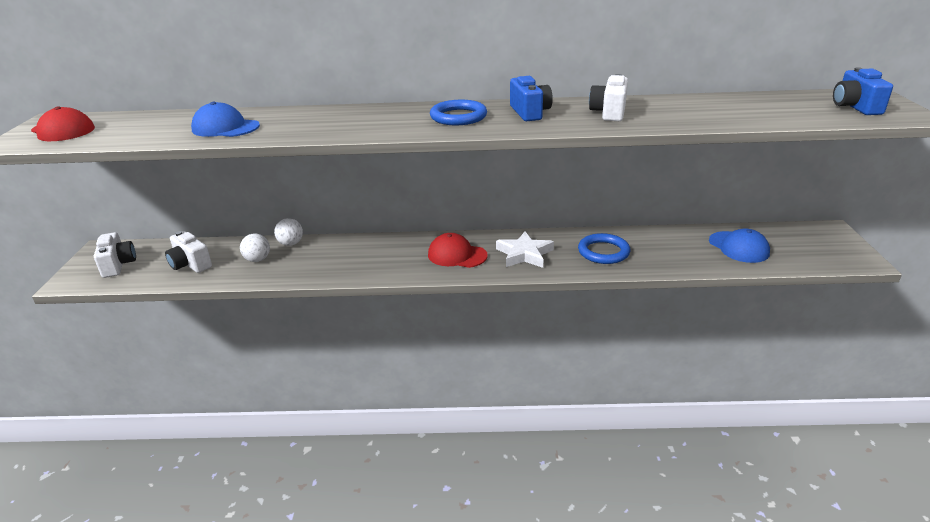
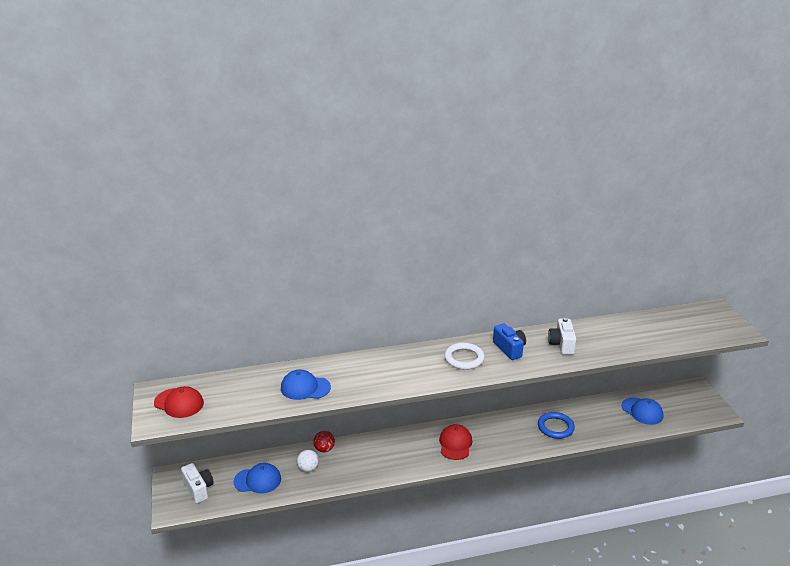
camera: 15 degrees left, 0 degrees up
white camera [165,231,212,273] -> blue cap [234,463,281,493]
white ball [274,218,303,246] -> red ball [313,431,335,452]
red cap [428,233,488,268] -> red cap turned 90 degrees clockwise [439,424,472,460]
blue ring [430,100,487,125] -> white ring [444,343,485,370]
white star [496,231,554,268] -> none
blue camera [833,67,893,115] -> none

